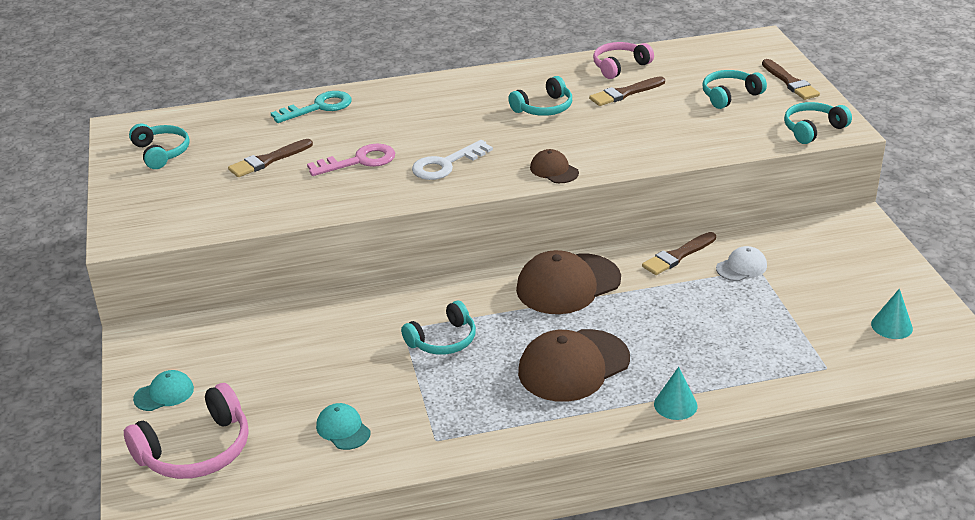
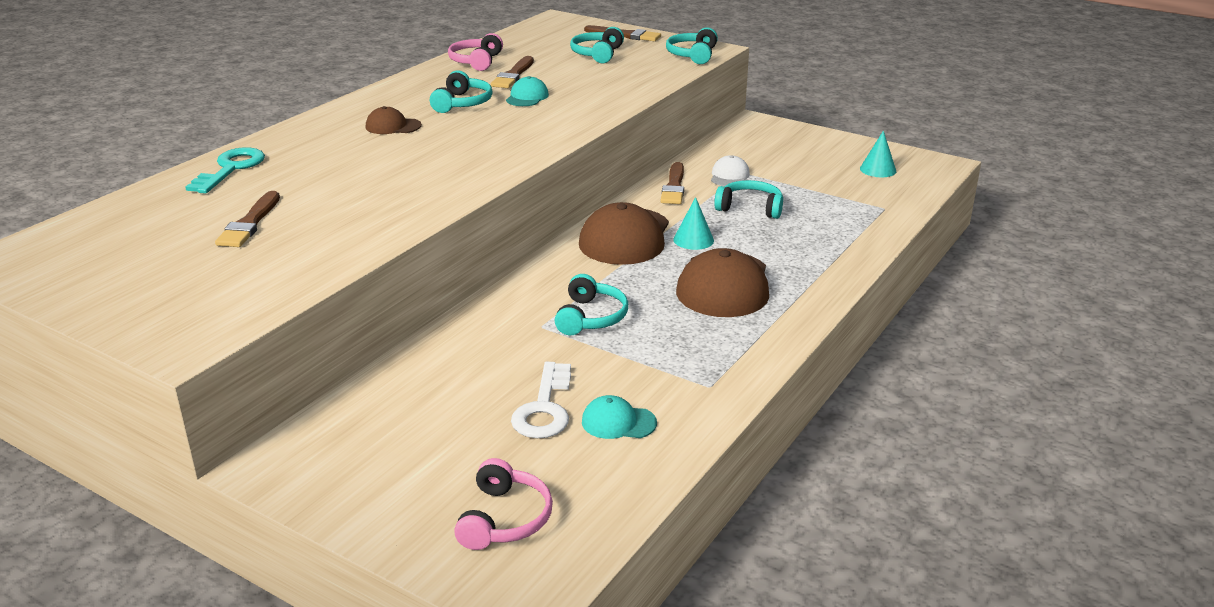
camera: 45 degrees left, 5 degrees down
pink headphones [124,383,249,479] -> pink headphones [454,458,553,550], size x0.66
turquoise headphones [129,123,190,169] -> turquoise headphones moved to [714,180,783,219]
turquoise cap [133,370,194,411] -> turquoise cap moved to [506,76,549,106]
pink key [307,144,395,176] -> none
white key [412,140,493,180] -> white key moved to [511,362,571,438]
brown cap [530,149,579,183] -> brown cap moved to [366,106,422,134]
turquoise cone [654,367,697,420] -> turquoise cone moved to [673,197,714,250]

